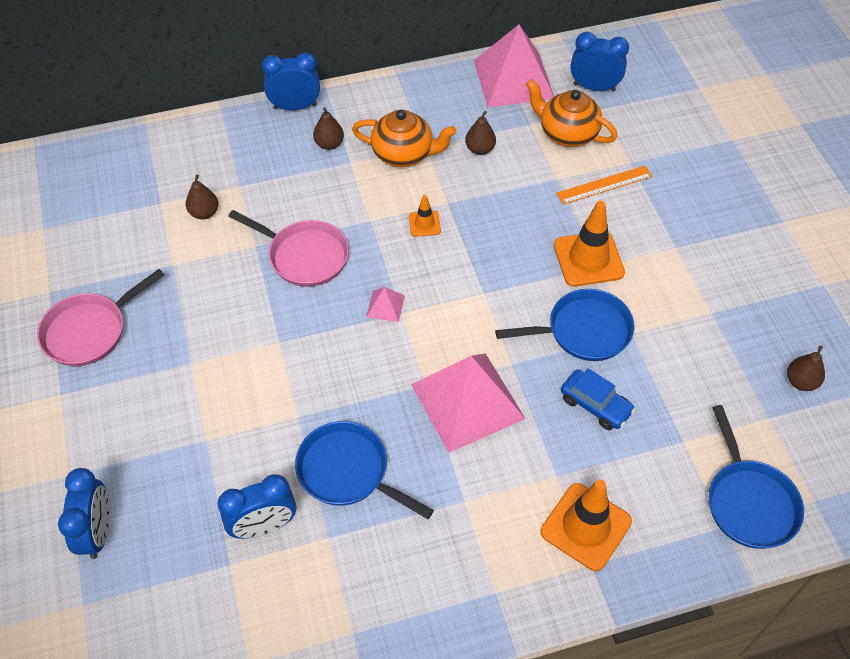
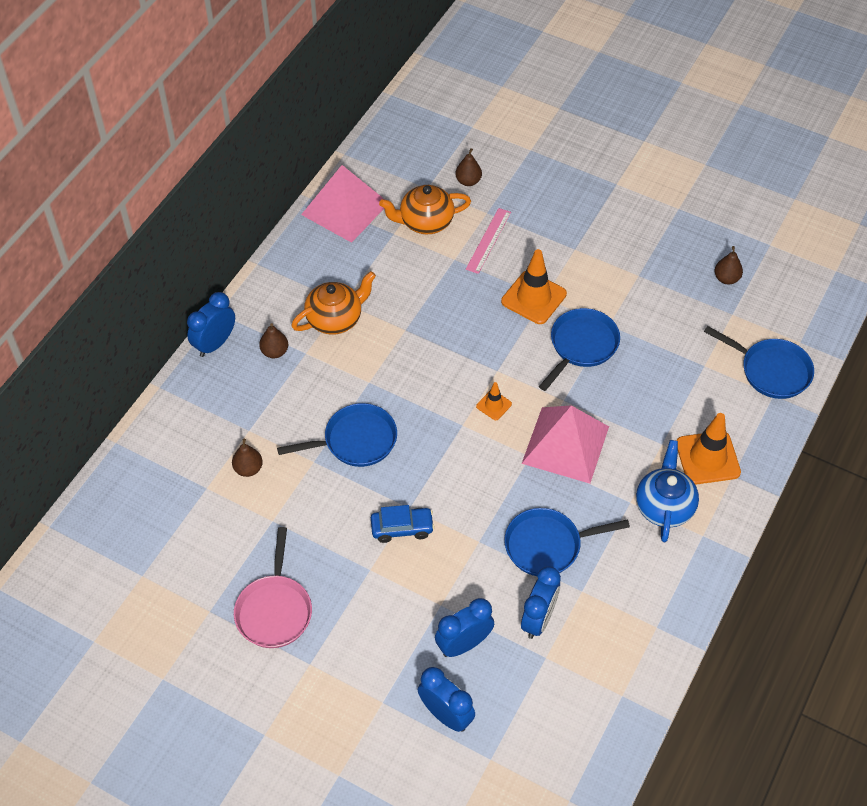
camera: 45 degrees left, 0 degrees up
pink pan [228,210,349,287] -> blue pan [277,403,397,467]
pink pyramid [366,287,405,322] -> none
orange traffic cone [409,195,441,237] -> orange traffic cone moved to [476,382,512,420]
brown pear [465,111,496,155] -> brown pear moved to [456,148,482,186]
orange ruler [556,166,653,205] -> pink ruler [466,208,511,274]
blue car [561,368,635,430] -> blue car moved to [371,505,435,543]
blue clock [570,32,629,92] -> blue clock moved to [435,598,494,657]
none -> blue teapot [636,440,699,542]

